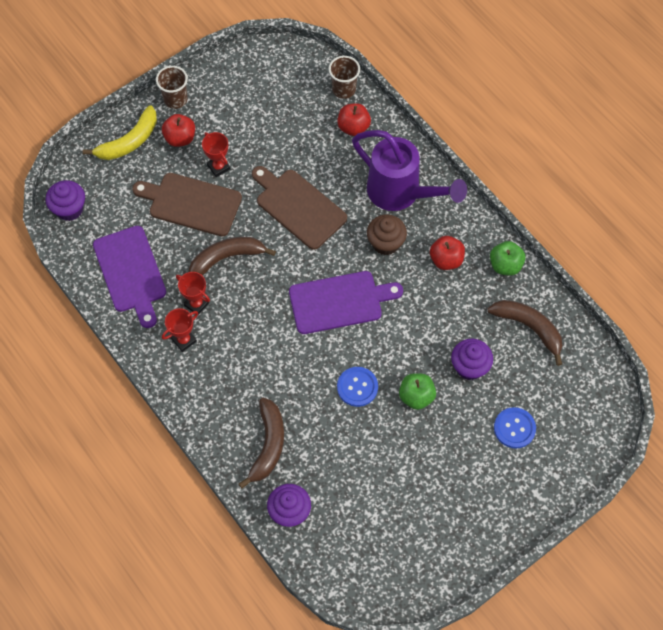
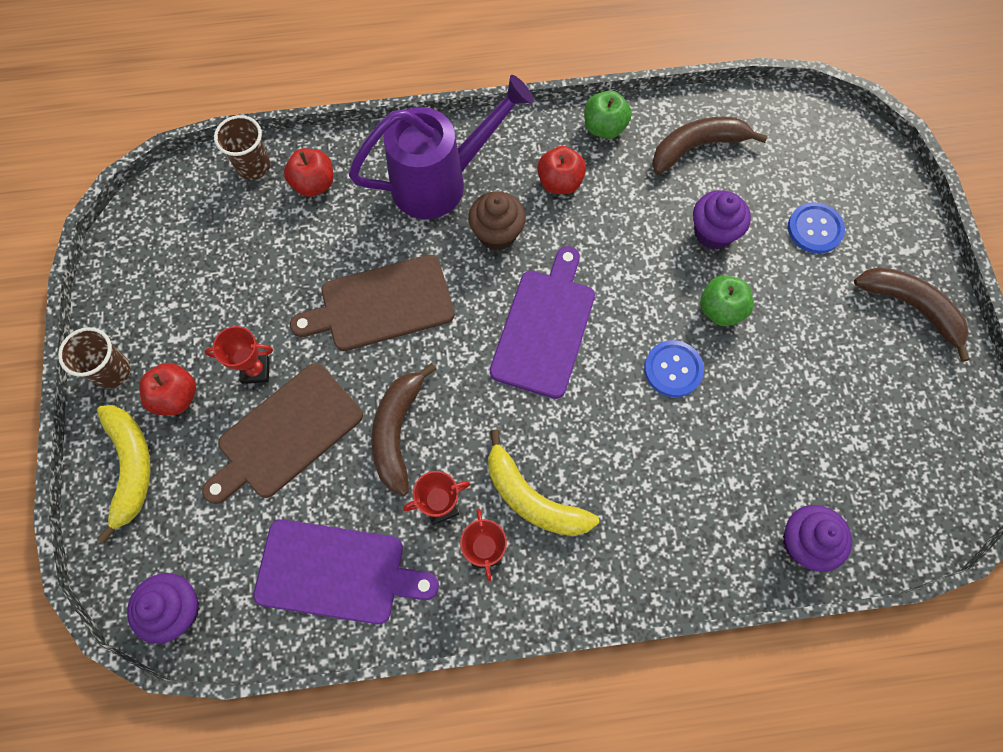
camera: 60 degrees left, 5 degrees up
brown banana [239,398,284,488] -> brown banana moved to [854,267,970,362]
none -> yellow banana [488,429,599,536]

